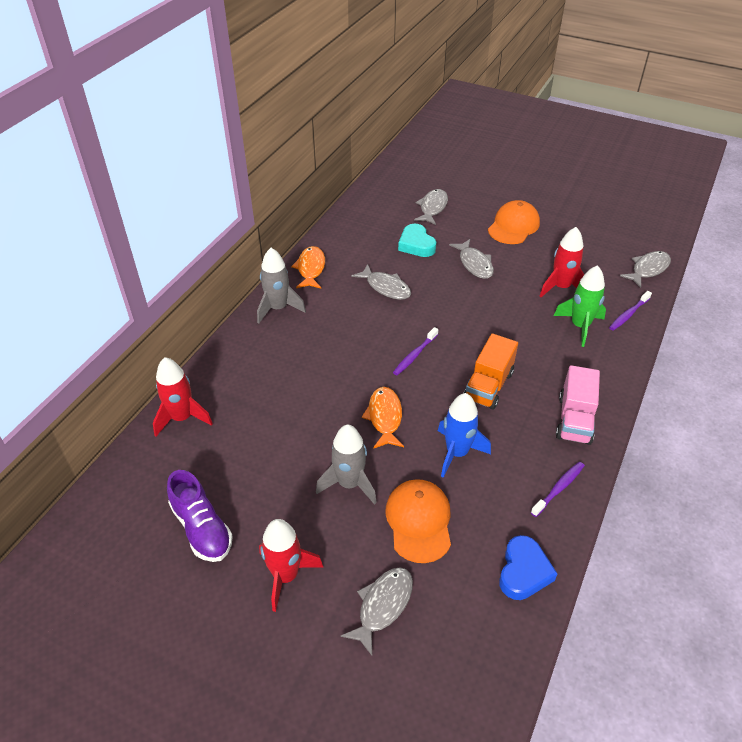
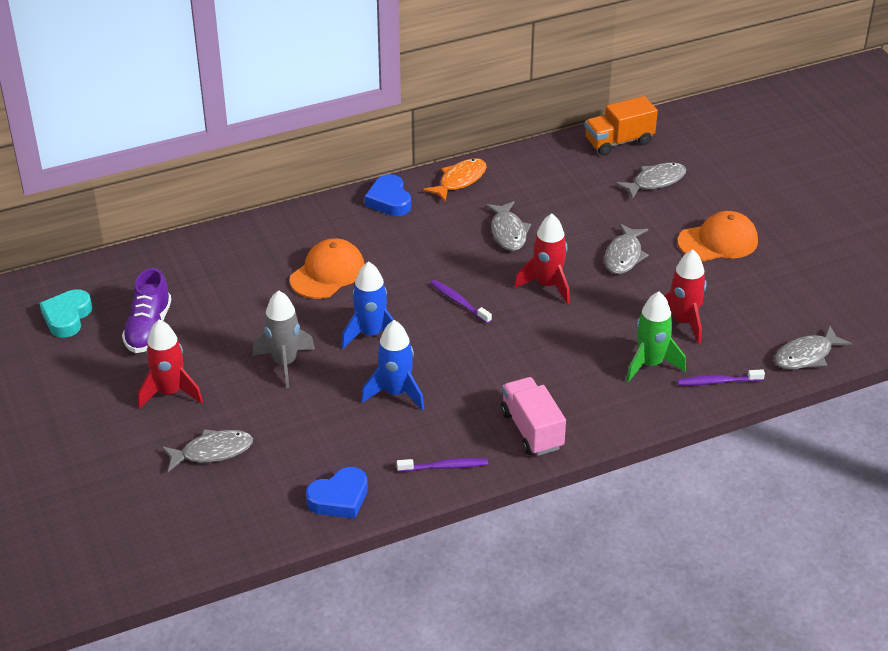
camera: 40 degrees right, 5 degrees down
red rocket [153,357,213,436] -> red rocket moved to [514,213,570,304]
grey rocket [257,248,306,323] -> blue heart [365,174,411,216]
orange fish [362,387,404,449] -> blue rocket [341,261,394,348]
orange cap [385,479,451,563] -> orange cap moved to [289,238,364,299]
purple toothbrush [393,327,438,375] -> purple toothbrush turned 60 degrees clockwise [431,280,492,324]
turquoise heart [398,224,436,257] -> turquoise heart moved to [39,289,92,338]
orange truck [464,333,518,410] -> orange truck moved to [585,96,658,156]
pink truck [556,365,600,445] -> pink truck turned 105 degrees clockwise [501,377,566,456]
grey fish [620,251,671,288] -> grey fish turned 150 degrees clockwise [775,326,852,369]

